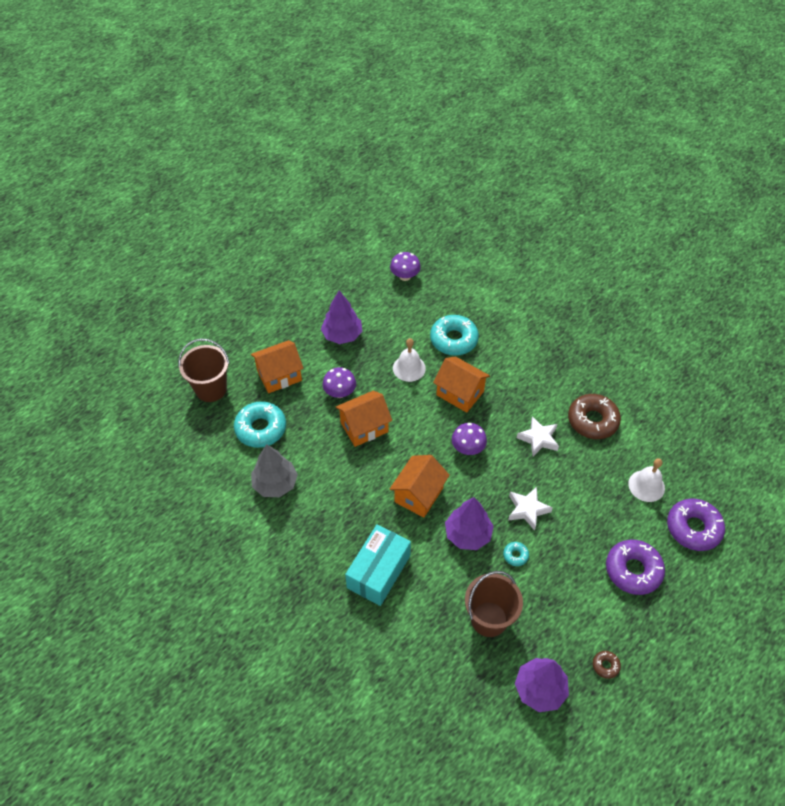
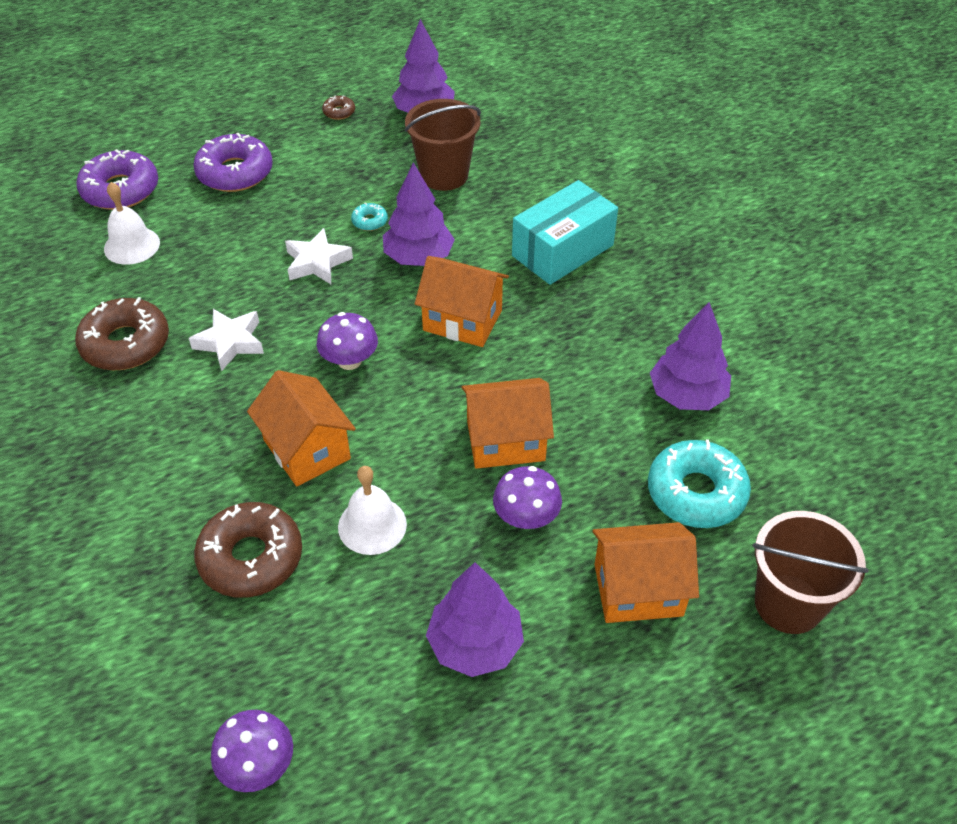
camera: 160 degrees left, 5 degrees down
grey tree [251,444,298,497] -> purple tree [650,302,731,410]
orange house [389,455,450,518] -> orange house turned 60 degrees clockwise [415,256,509,347]
turquoise donut [430,315,479,356] -> brown donut [194,502,302,598]

